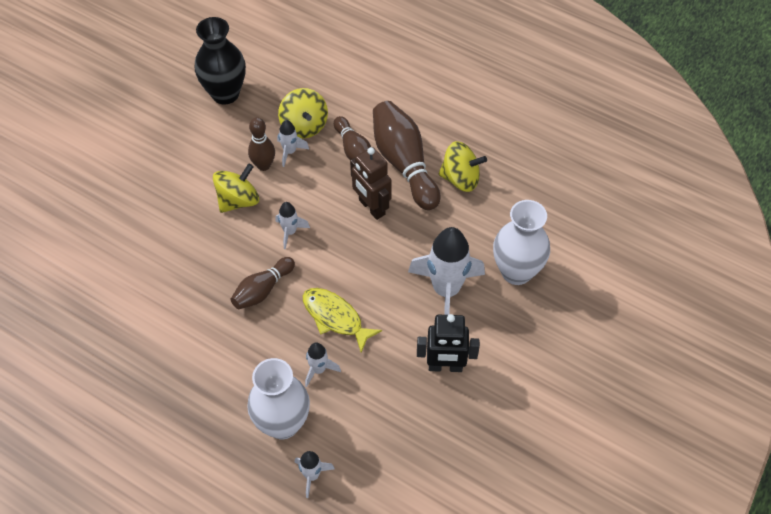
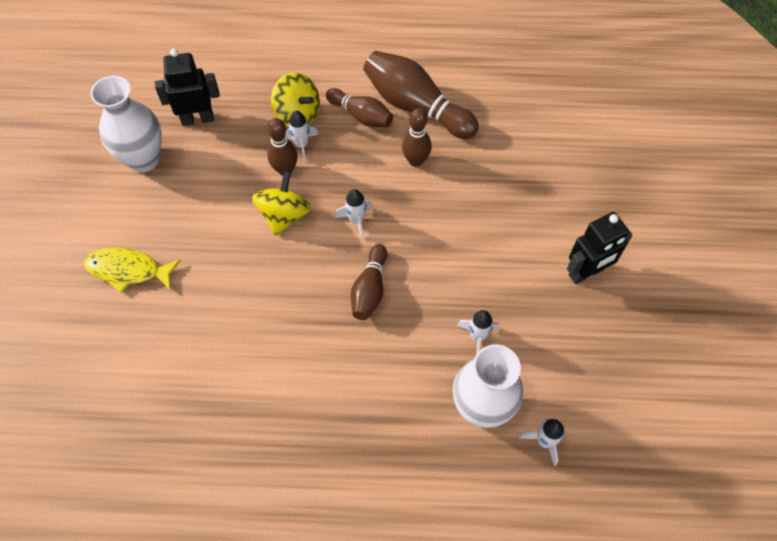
camera: 30 degrees left, 5 degrees up
black vase [195,17,246,105] -> black robot [155,49,220,126]
yellow fish [303,288,382,353] -> yellow fish moved to [84,247,181,293]
brown robot [350,147,392,220] -> brown bowling pin [402,108,432,167]
white rocket [408,227,485,315] -> none
yellow spinning top [439,141,487,192] -> none
white vase [493,200,550,285] -> white vase moved to [90,76,162,172]

